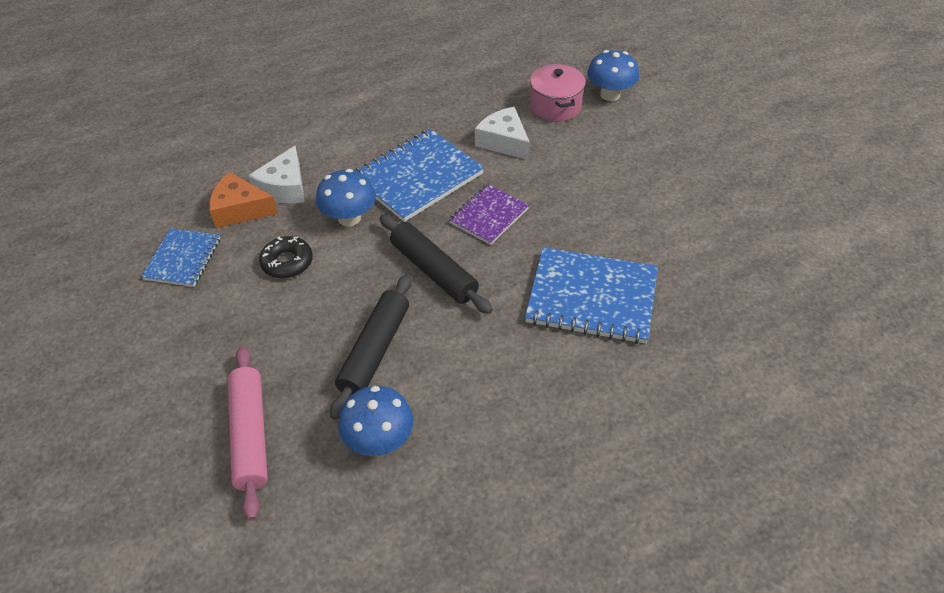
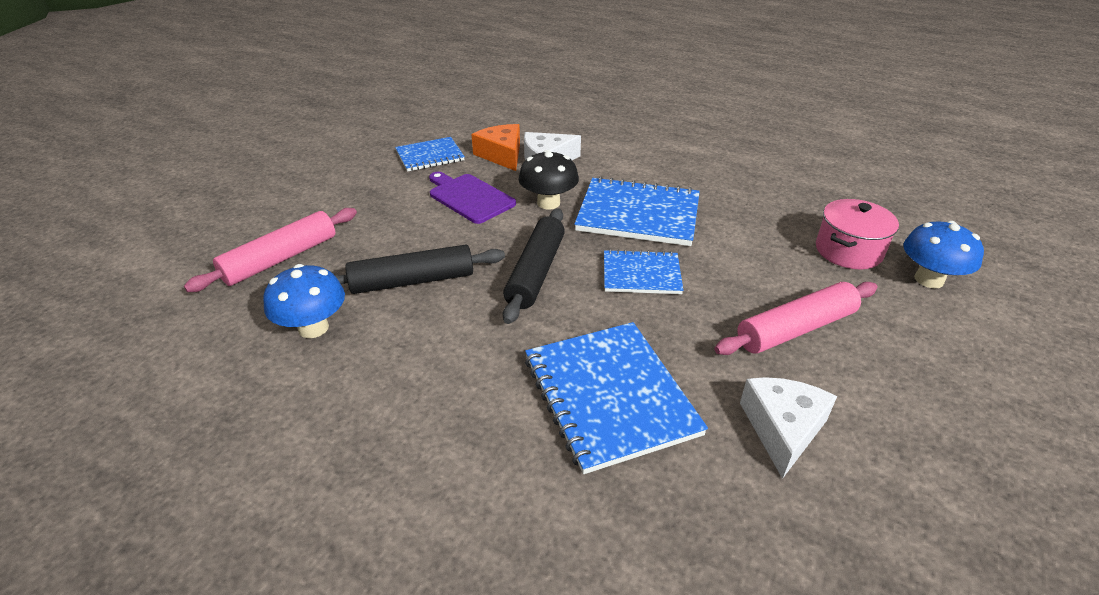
camera: 55 degrees right, 10 degrees down
black donut [259,236,313,279] -> purple cutting board [429,172,516,224]
blue mushroom [316,169,376,227] -> black mushroom [518,150,579,210]
purple notebook [449,184,529,245] -> blue notebook [604,249,684,294]
white cheese [475,107,530,160] -> white cheese moved to [740,377,837,479]
none -> pink rolling pin [714,282,877,355]

